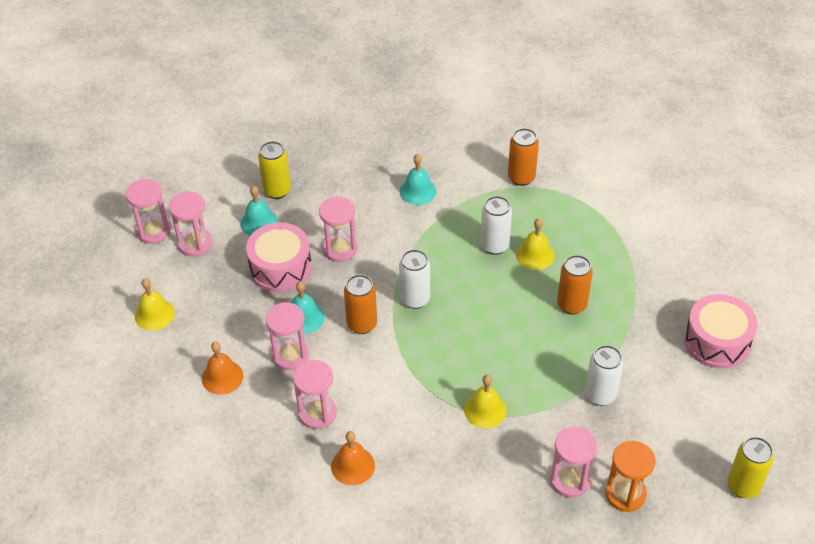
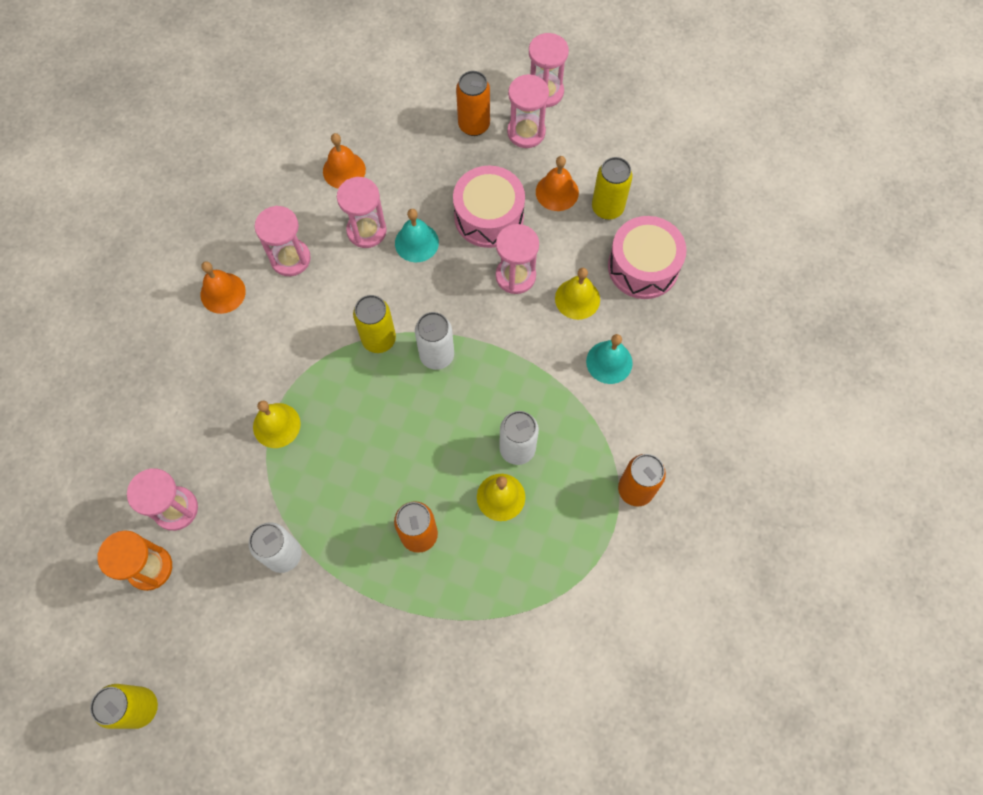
camera: 90 degrees right, 20 degrees up
yellow bell [135,278,175,331] -> yellow bell moved to [555,268,600,320]
turquoise bell [240,186,278,236] -> orange bell [536,156,579,211]
orange can [344,274,377,334] -> orange can moved to [456,71,490,136]
pink drum [684,294,758,369] -> pink drum moved to [608,216,687,299]
none -> yellow can [353,295,396,353]

